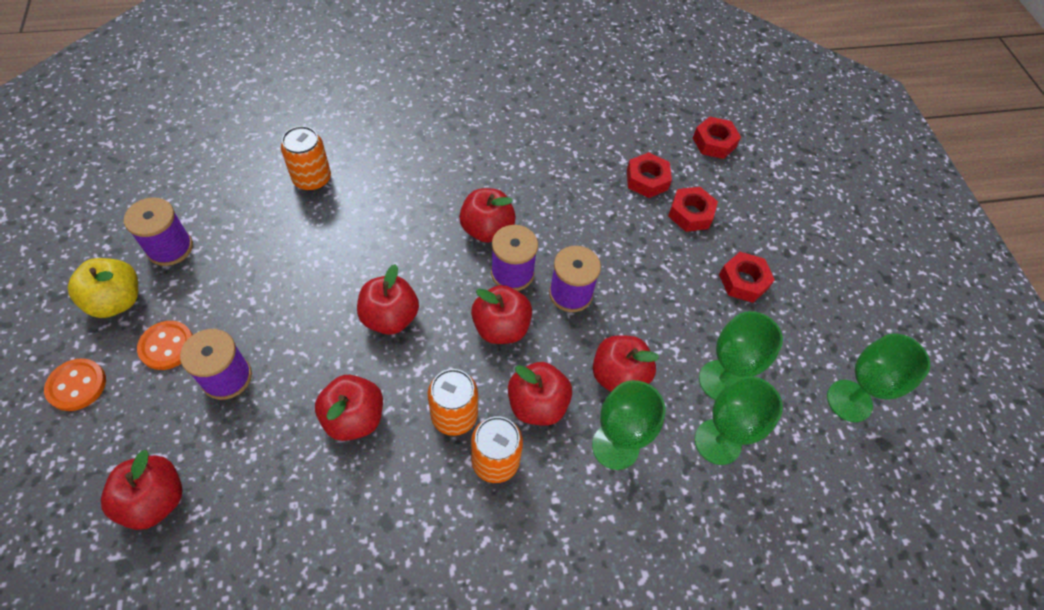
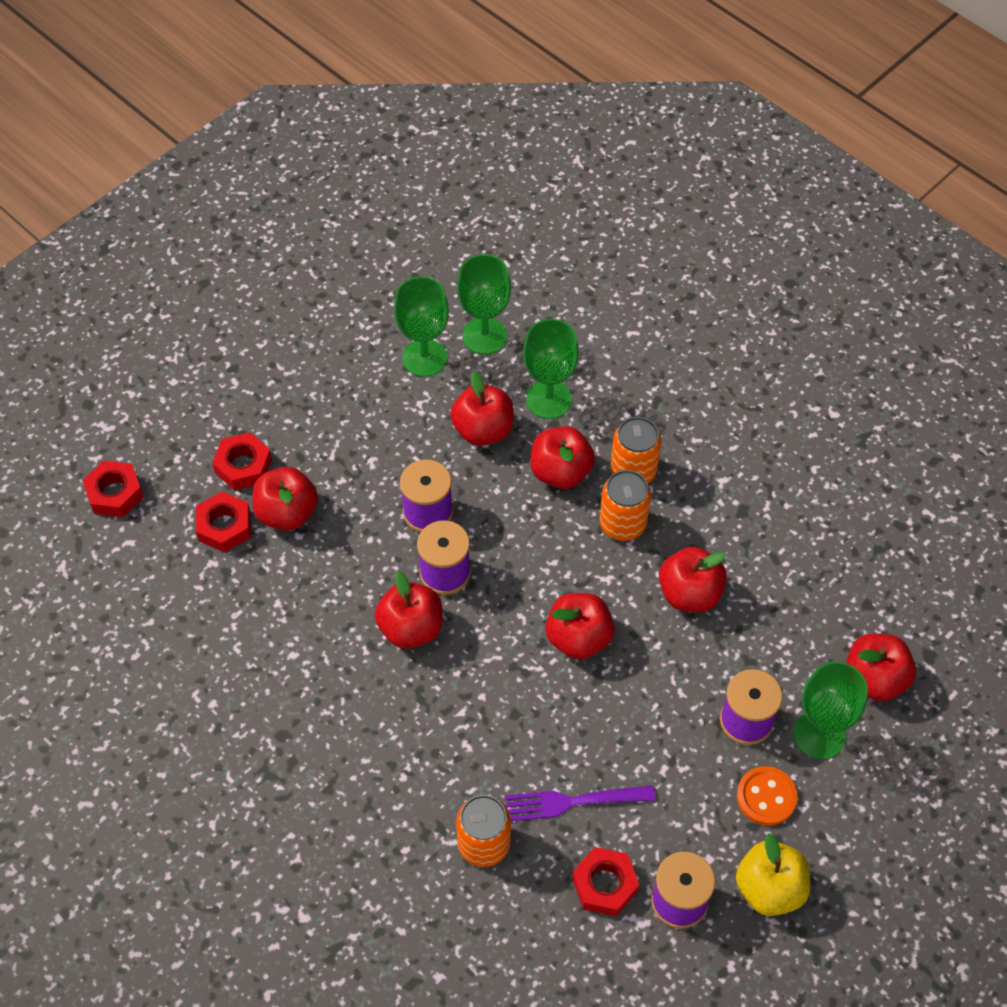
camera: 120 degrees left, 0 degrees up
orange button [44,358,106,411] -> none
red apple [471,285,532,344] -> red apple moved to [252,467,318,530]
red nut [719,252,775,303] -> red nut moved to [572,847,639,916]
green goblet [827,333,930,422] -> green goblet moved to [793,661,868,759]
none -> purple fork [505,785,655,821]

